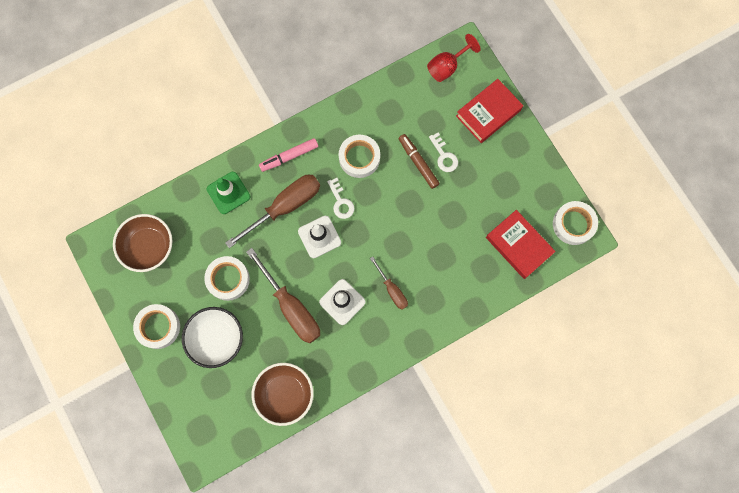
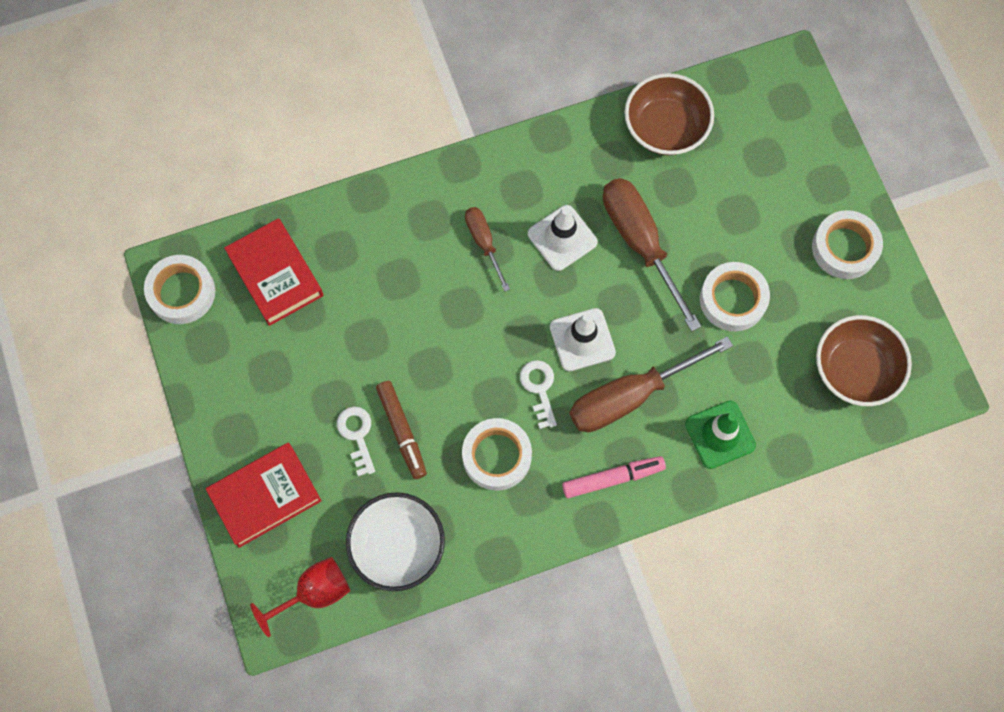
camera: 170 degrees left, 5 degrees down
white bowl [182,307,243,368] -> white bowl moved to [346,492,445,591]

